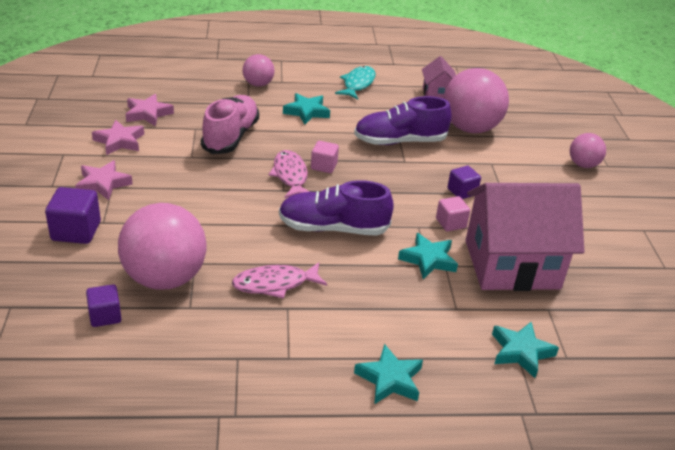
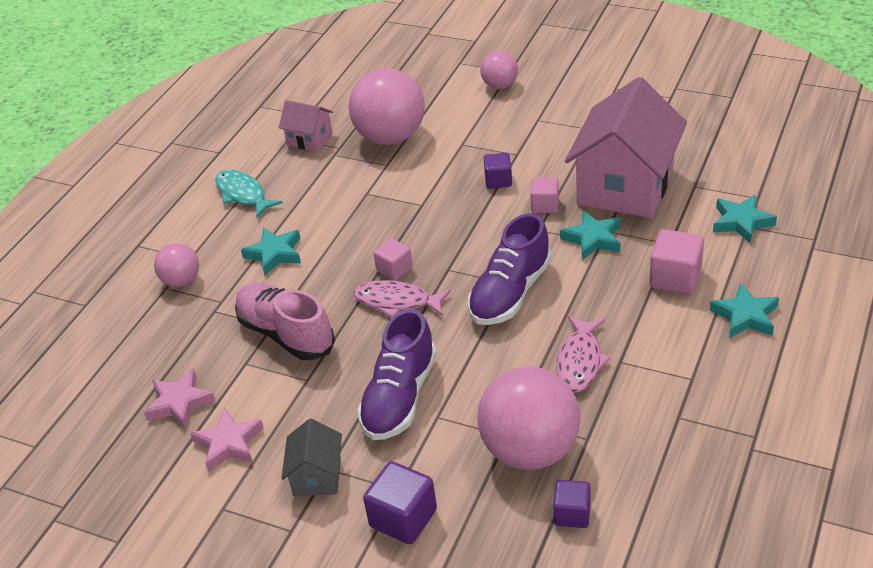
camera: 55 degrees left, 5 degrees up
pink star [75,160,133,200] -> grey house [281,419,342,496]
purple shoe [354,96,452,145] -> purple shoe moved to [357,309,437,440]
none -> pink cube [650,229,704,294]

